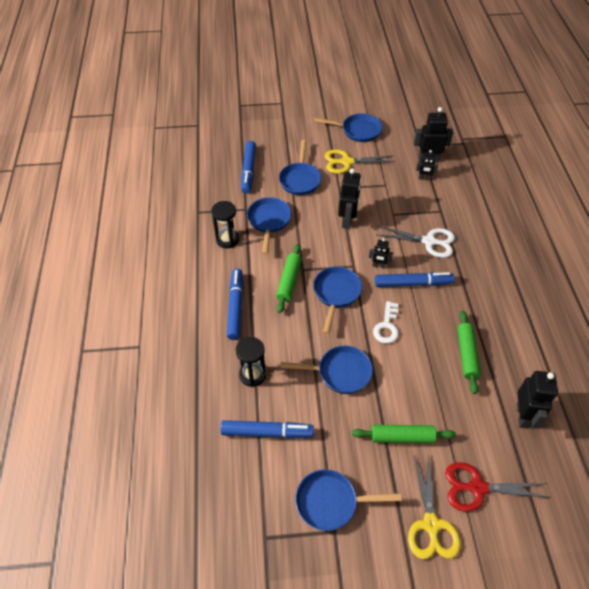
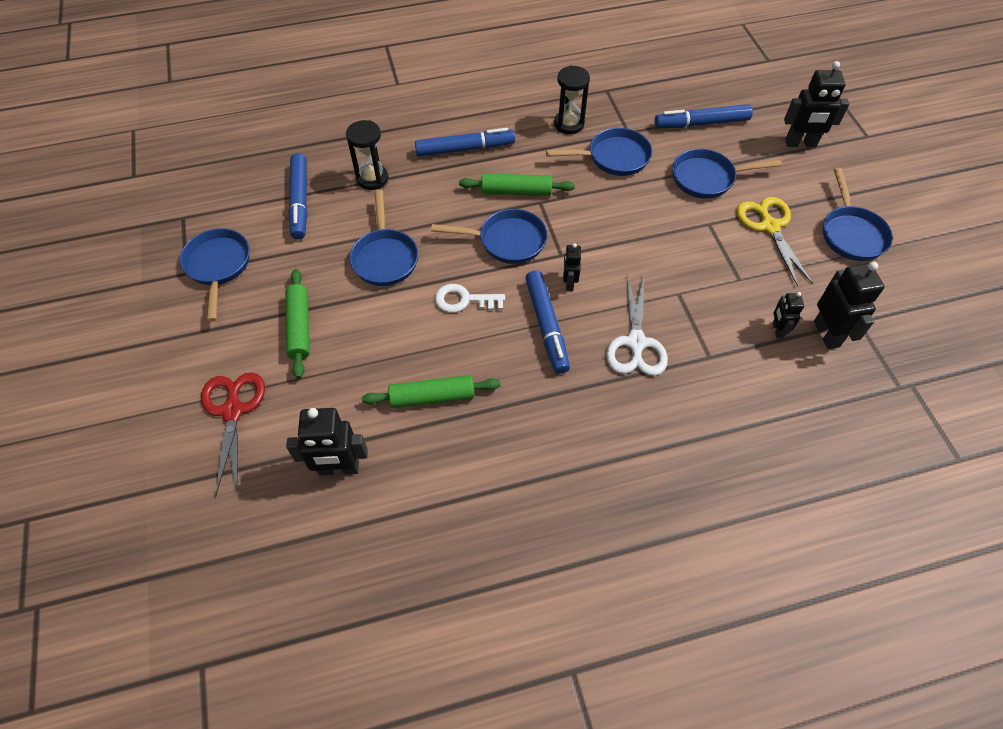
camera: 80 degrees right, 5 degrees up
black robot [338,168,361,229] -> black robot moved to [784,61,849,147]
yellow scissors [408,454,461,559] -> none

